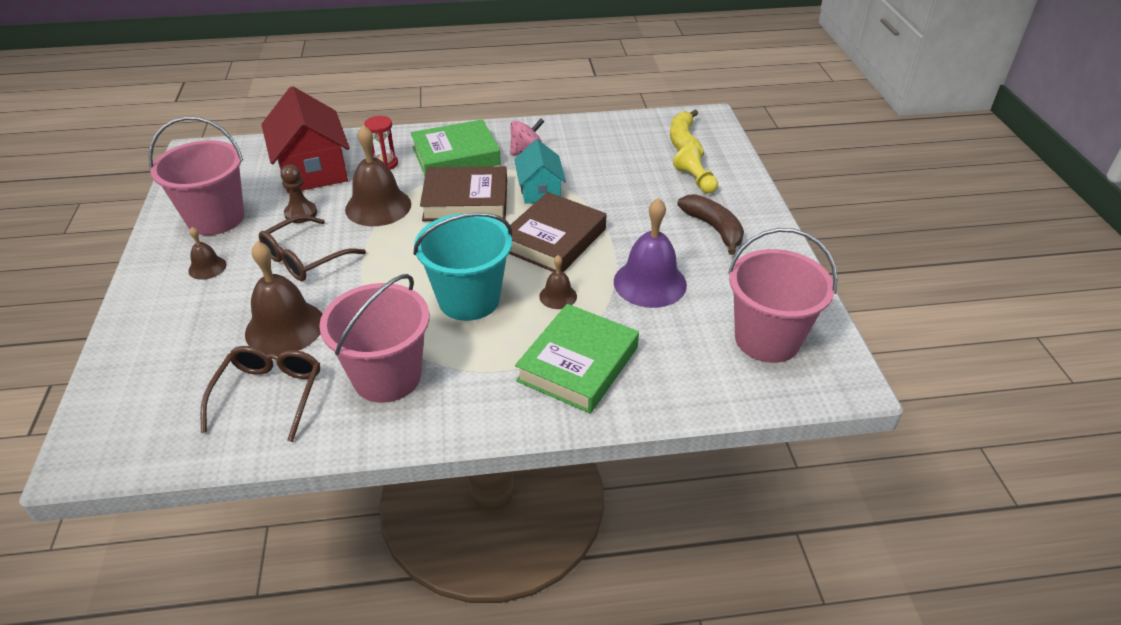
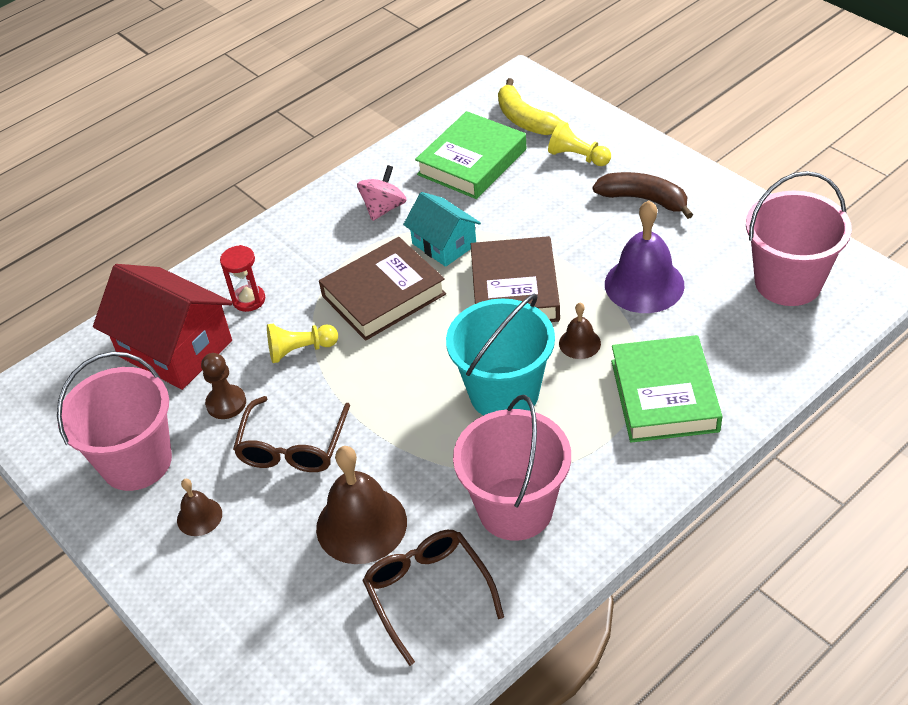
camera: 30 degrees left, 5 degrees up
brown bell [345,125,411,226] -> yellow pawn [267,324,338,363]
green book [410,119,501,176] -> green book moved to [415,111,527,199]

